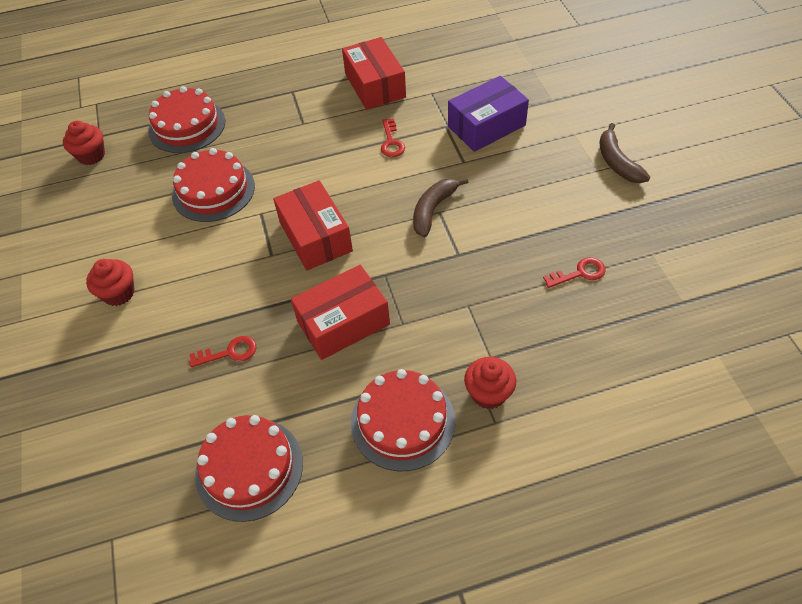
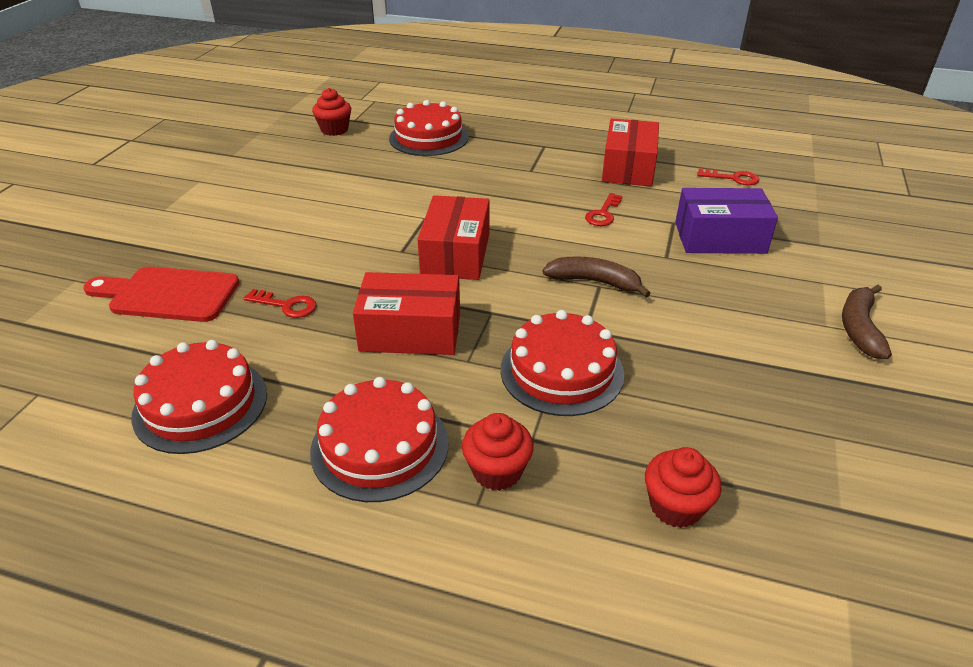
camera: 30 degrees right, 15 degrees down
red cupcake [86,259,134,306] -> red cupcake moved to [645,447,722,528]
red cake [172,148,255,222] -> red cake moved to [501,310,624,416]
brown banana [413,178,468,237] -> brown banana turned 45 degrees clockwise [543,256,651,297]
red key [543,257,605,288] -> red key moved to [697,168,759,185]
none -> red cutting board [83,267,239,322]

